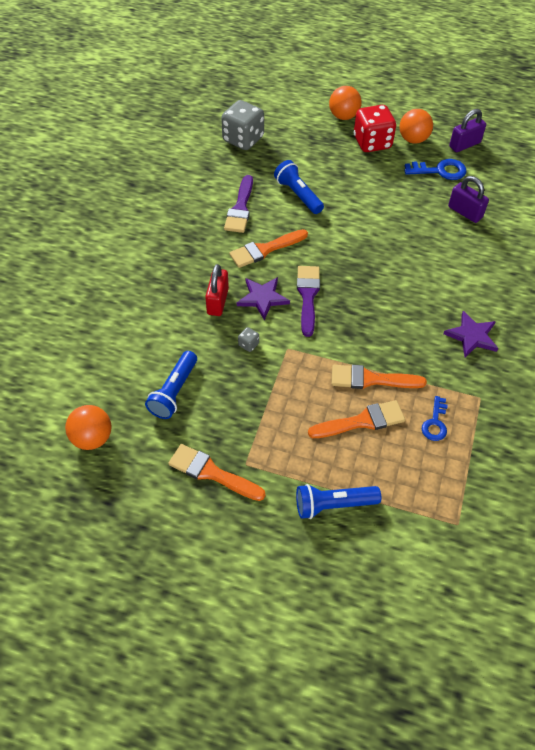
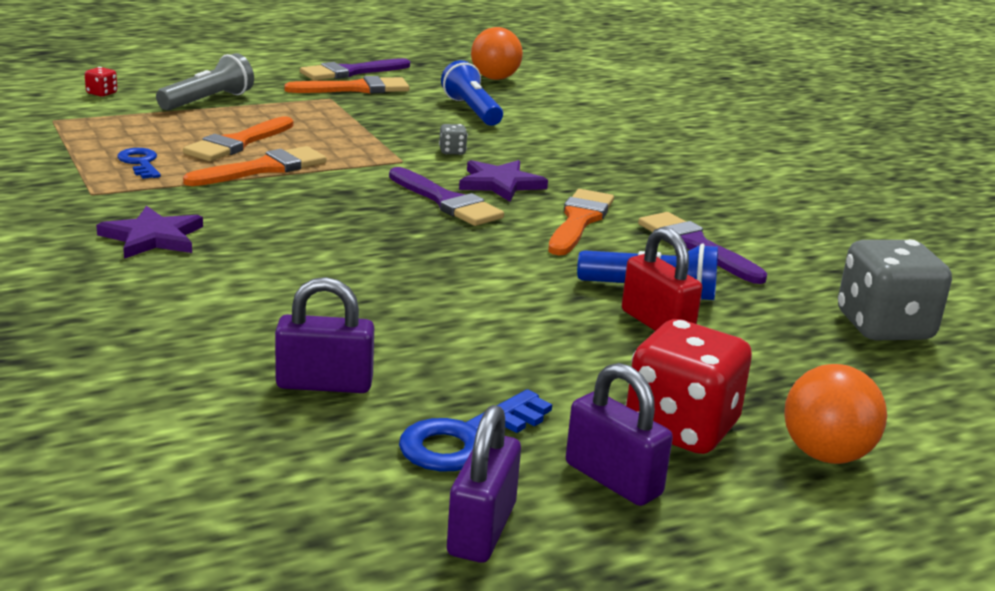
camera: 135 degrees right, 30 degrees down
red padlock [205,264,229,316] -> red padlock moved to [622,227,702,331]
blue flashlight [296,484,381,519] -> grey flashlight [156,53,254,110]
orange ball [399,109,433,144] -> purple padlock [566,363,673,506]
none -> red dice [85,67,117,97]
none -> purple brush [300,58,410,80]

